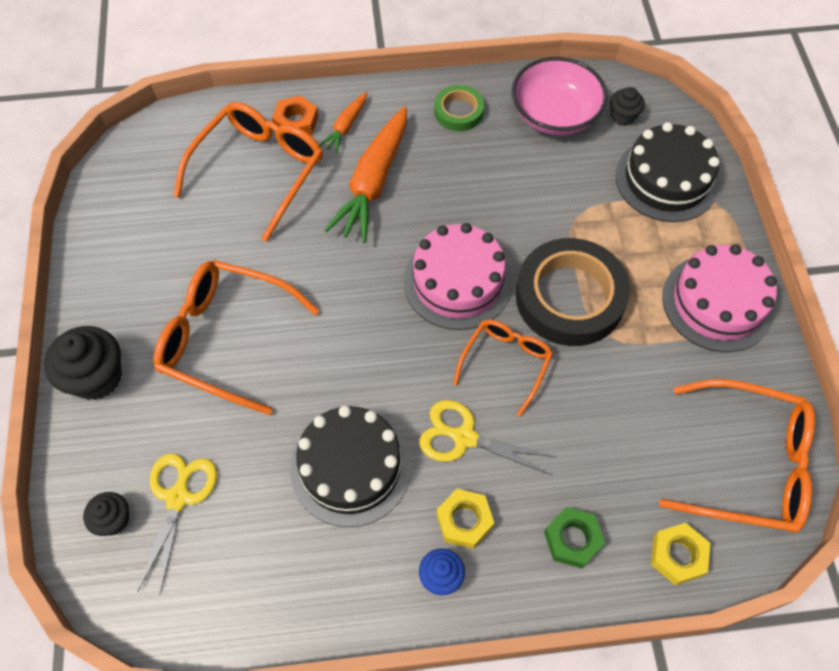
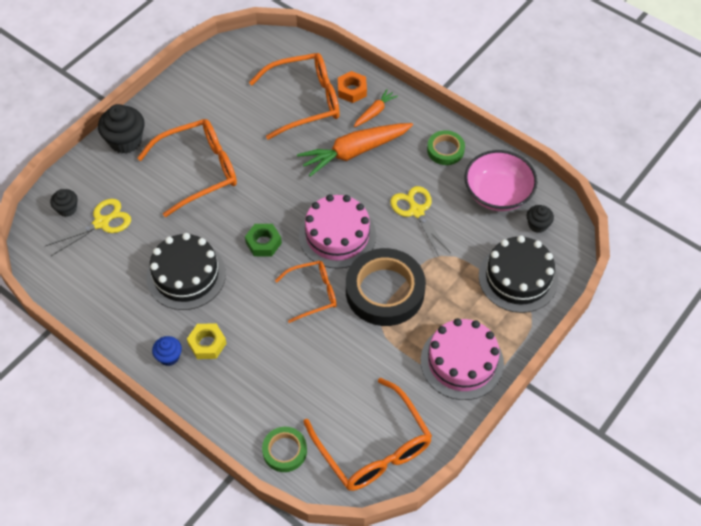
camera: 45 degrees right, 5 degrees down
orange glasses [154,260,320,415] -> orange glasses turned 90 degrees clockwise [137,119,237,217]
orange carrot [320,92,367,153] -> orange carrot turned 150 degrees clockwise [354,89,398,127]
yellow scissors [419,400,556,475] -> yellow scissors moved to [390,186,451,257]
green nut [544,507,605,569] -> green nut moved to [245,224,282,256]
yellow nut [651,523,710,585] -> green tape [262,427,307,472]

